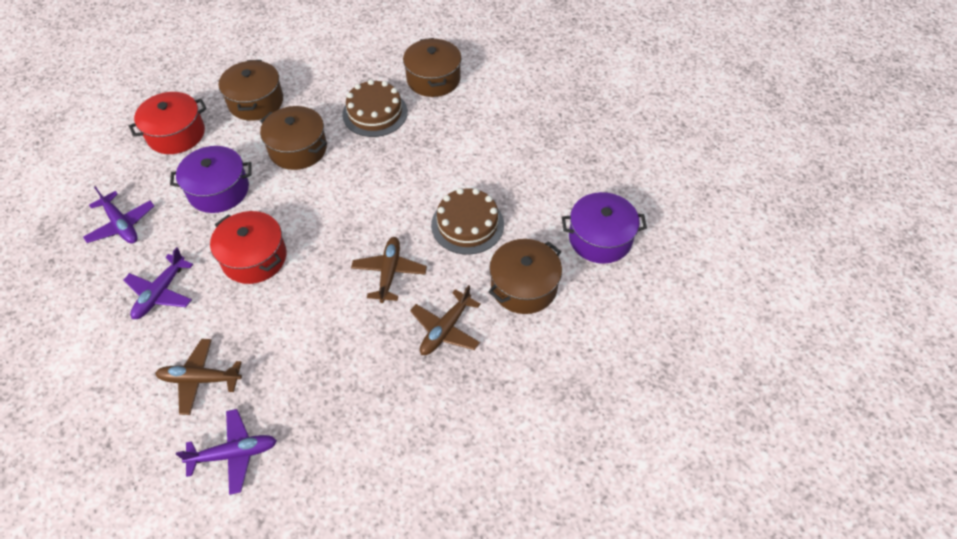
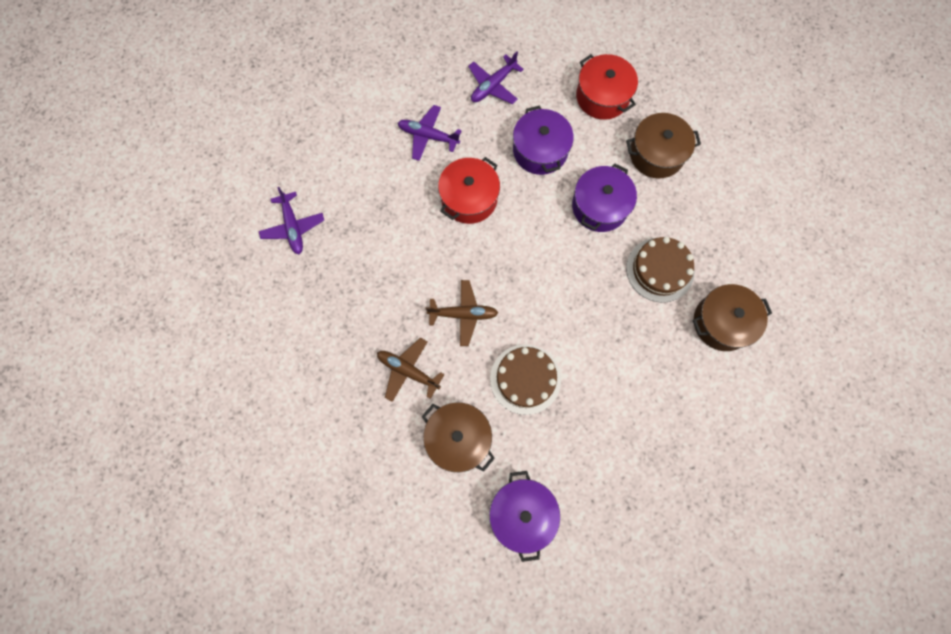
camera: 85 degrees right, 20 degrees up
brown plane [155,339,242,415] -> none
brown pot [260,106,327,170] -> purple pot [572,164,637,232]

